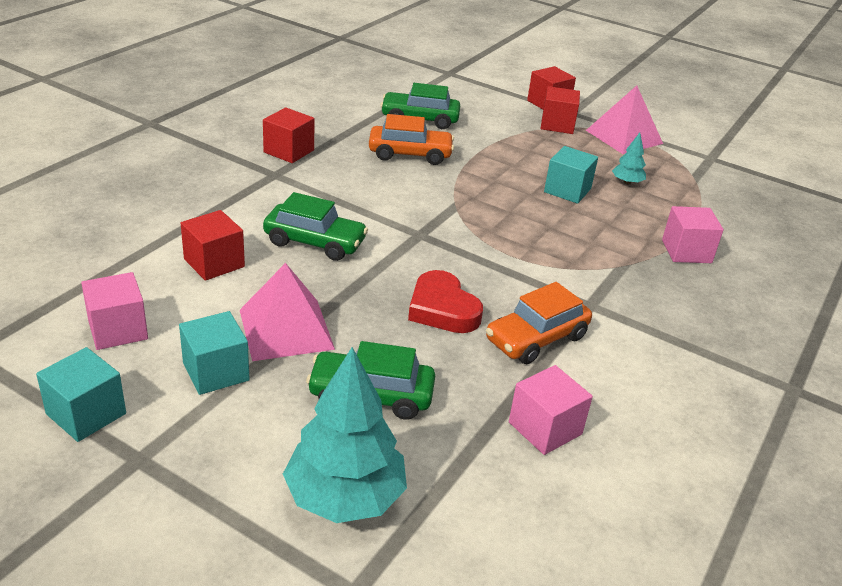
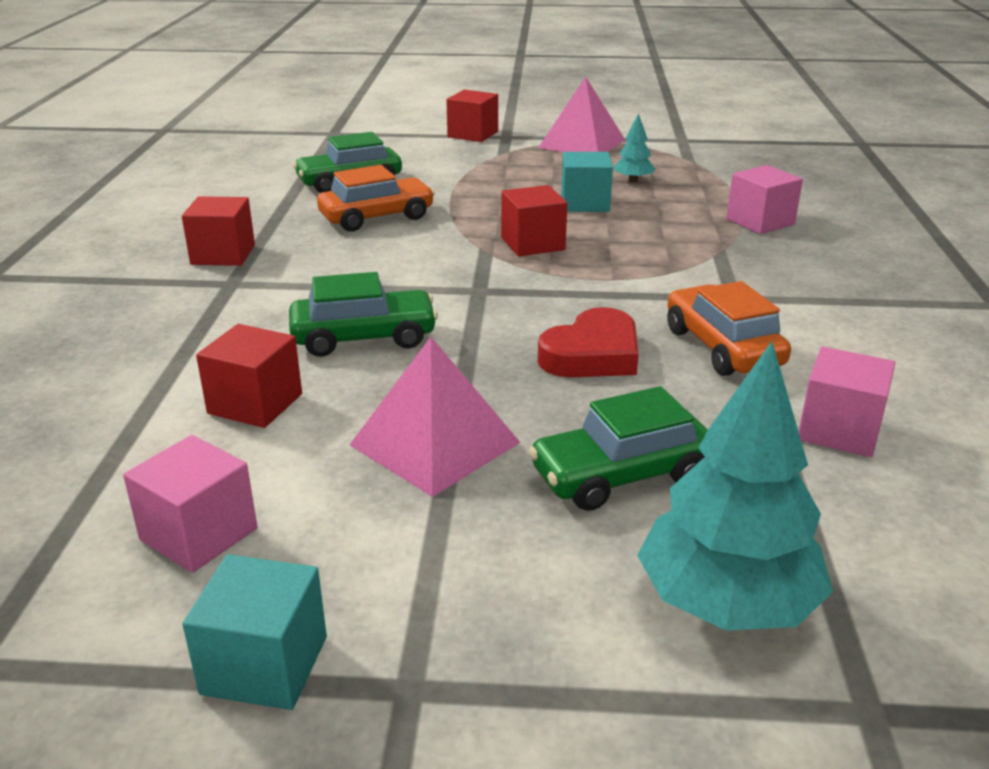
camera: 25 degrees left, 5 degrees down
turquoise cube [179,311,250,395] -> none
red heart [408,270,483,333] -> red heart turned 75 degrees counterclockwise [538,307,639,377]
orange car [486,282,592,364] -> orange car turned 135 degrees clockwise [667,281,791,376]
red cube [541,86,580,134] -> red cube moved to [501,185,567,257]

